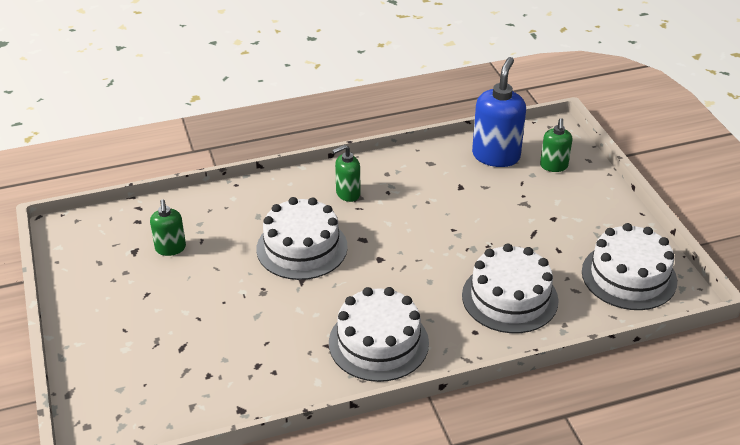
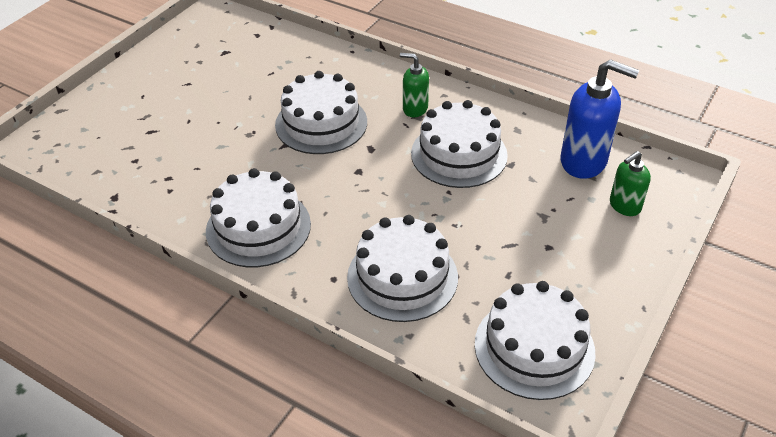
camera: 50 degrees right, 5 degrees up
green soap dispenser [150,199,186,256] -> none
blue soap dispenser [472,57,526,167] -> blue soap dispenser turned 45 degrees clockwise [561,59,639,179]
none -> white cake [411,100,508,188]

